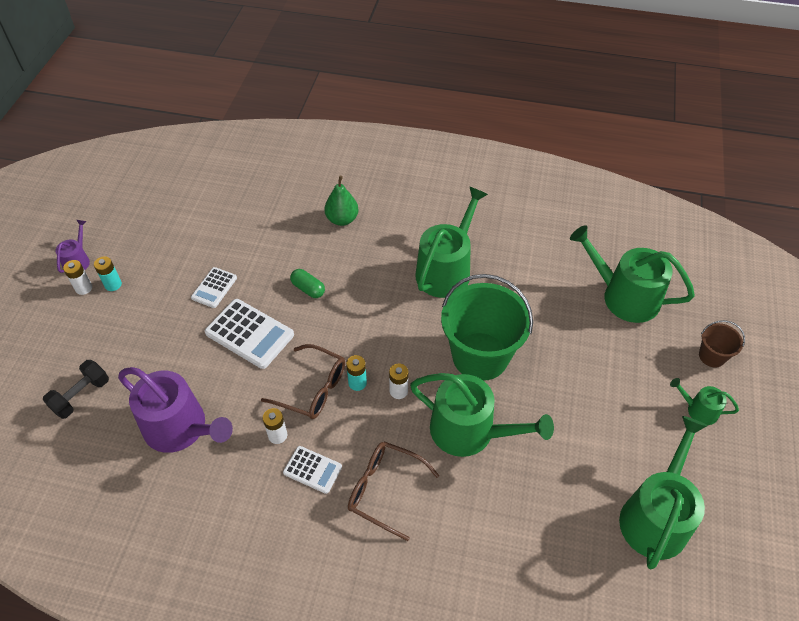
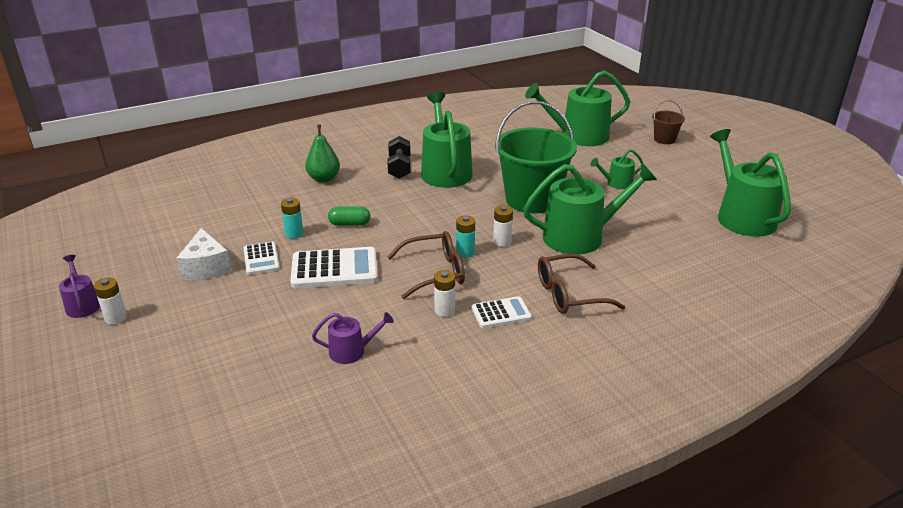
camera: 40 degrees left, 20 degrees down
black dumbbell [43,360,109,419] -> black dumbbell moved to [387,136,411,179]
turquoise battery [94,256,122,291] -> turquoise battery moved to [281,198,303,239]
purple watering can [118,367,233,453] -> purple watering can [312,312,394,364], size x0.49
green watering can [670,378,739,425] -> green watering can moved to [590,149,643,189]
none -> white cheese [176,228,232,280]

